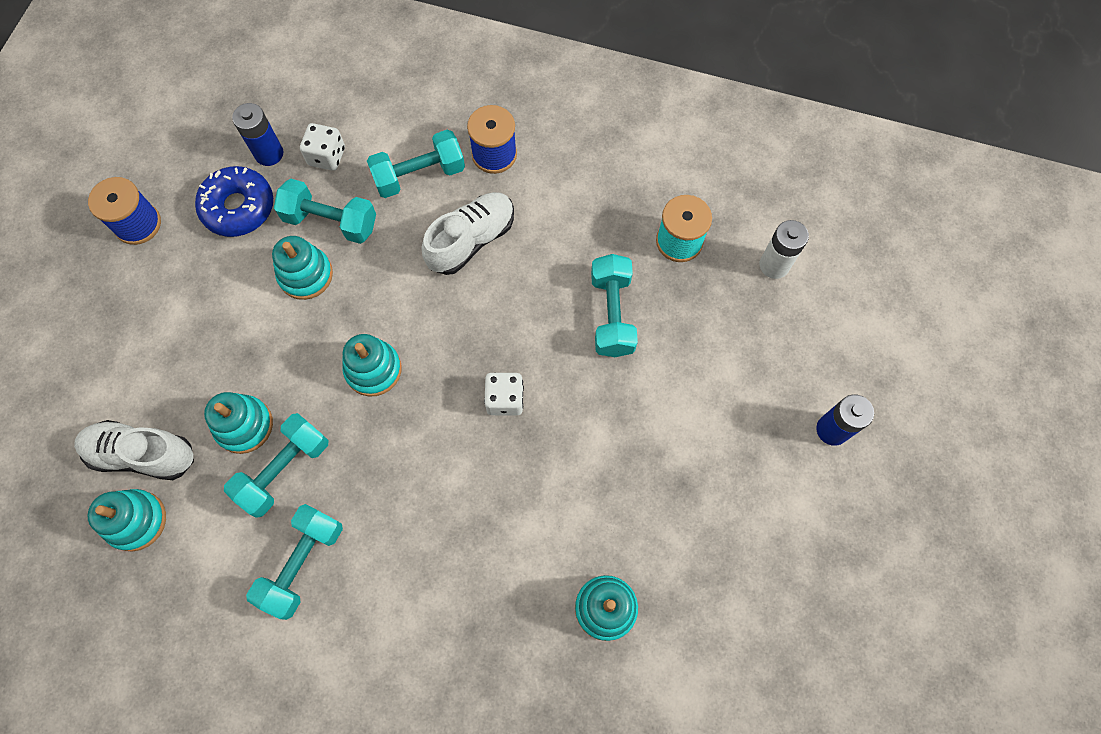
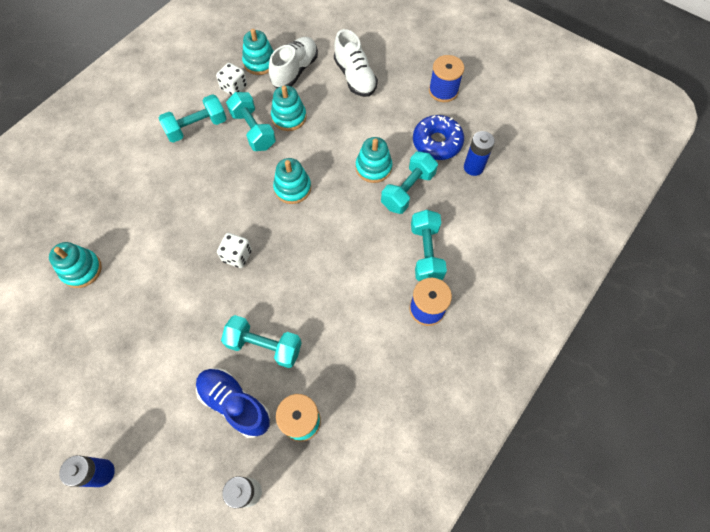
camera: 110 degrees right, 5 degrees down
turquoise dumbbell [246,504,343,620] -> turquoise dumbbell turned 75 degrees counterclockwise [159,94,227,143]
white dice [300,123,345,171] -> white dice moved to [216,63,247,95]
white shoe [422,192,514,275] -> white shoe moved to [334,29,378,97]
none -> blue shoe [196,368,270,438]

